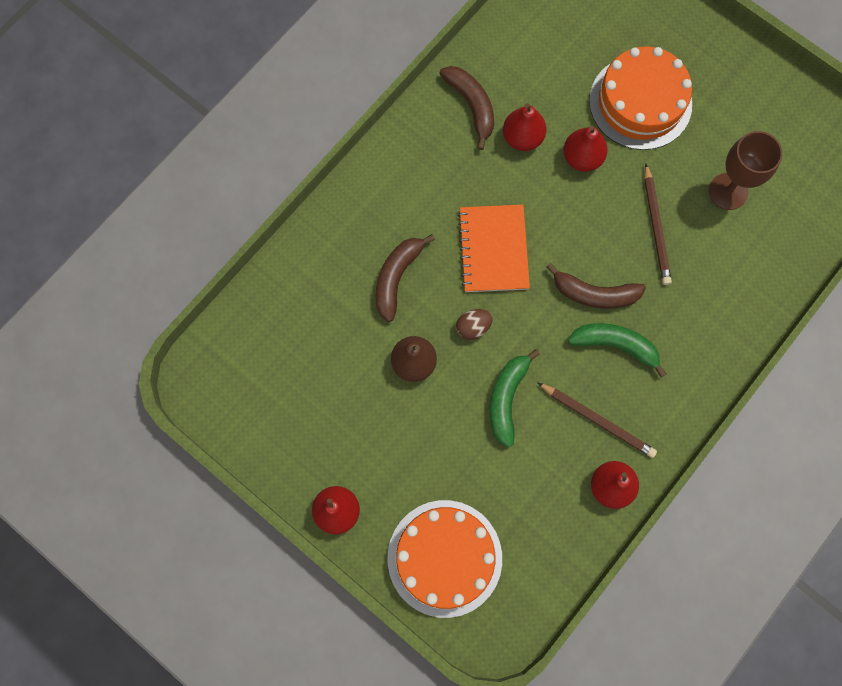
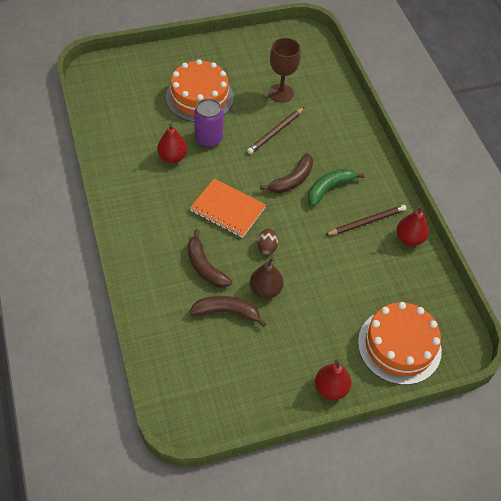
camera: 60 degrees left, 20 degrees down
brown banana [439,66,494,150] -> brown banana moved to [190,296,267,327]
green banana [490,349,540,448] -> none
red pear [563,125,608,172] -> purple can [194,98,224,148]
brown pencil [644,164,672,285] -> brown pencil turned 105 degrees clockwise [247,107,305,154]

